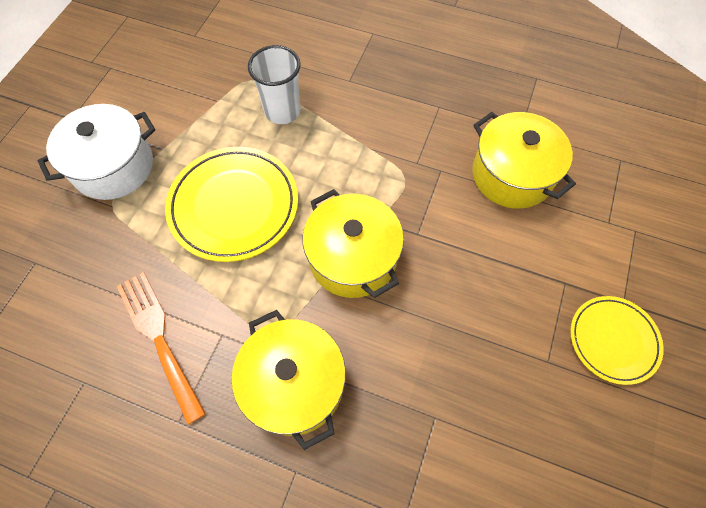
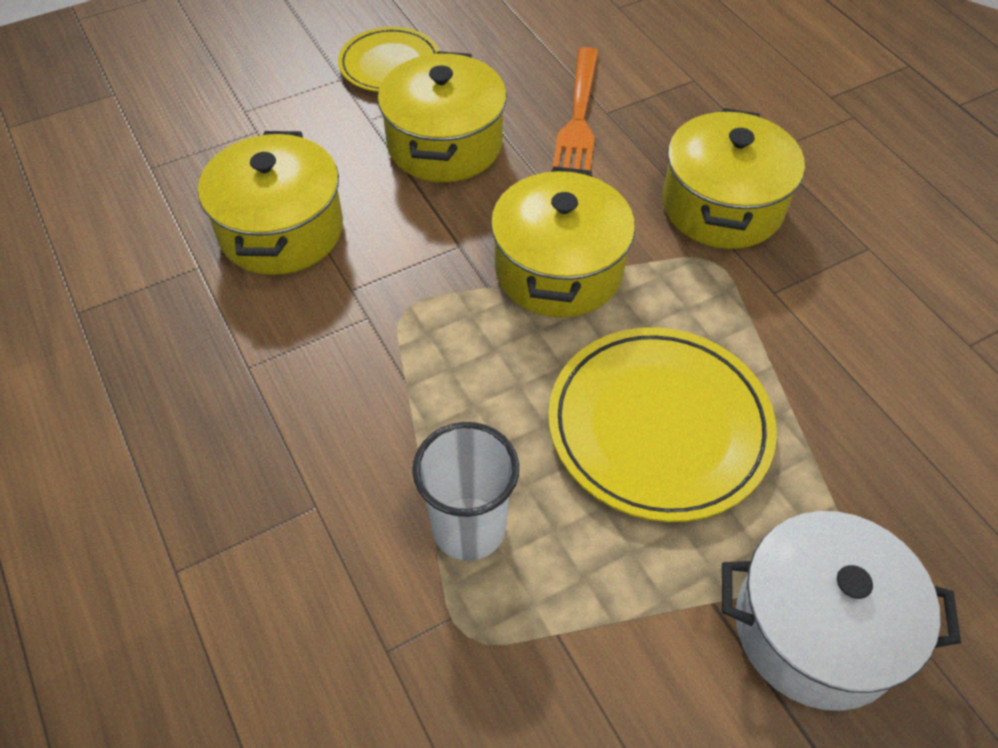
camera: 140 degrees left, 10 degrees down
orange fork [117,272,206,425] -> orange fork moved to [552,47,599,170]
none -> yellow pot [378,51,507,182]

